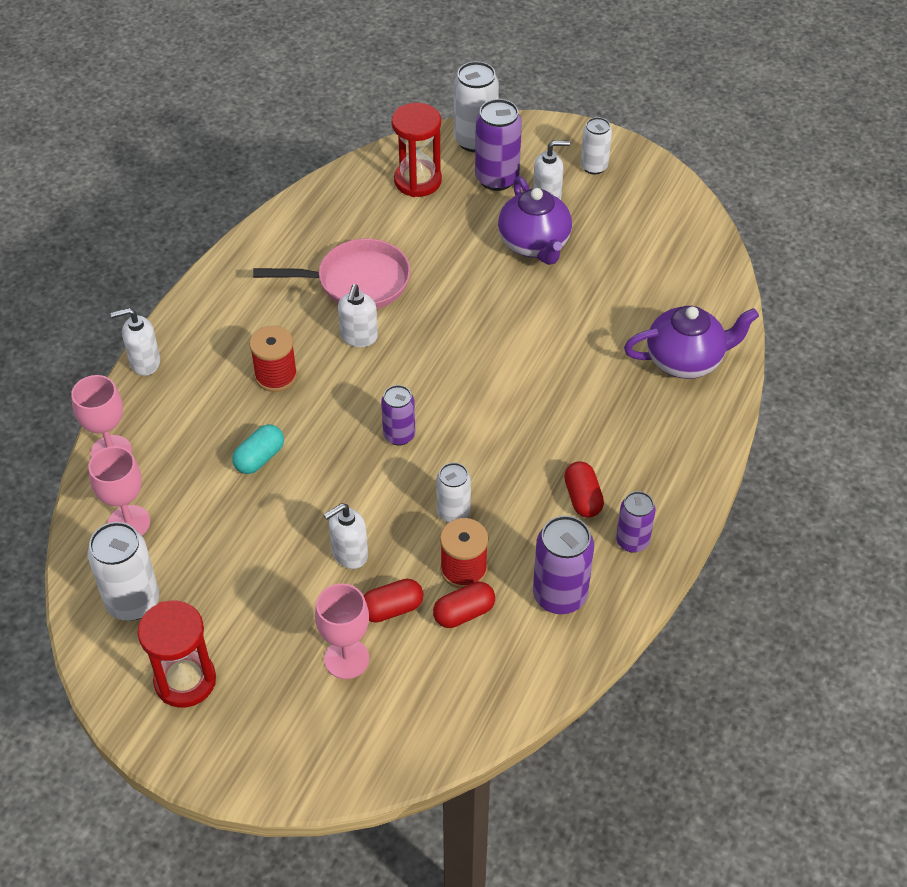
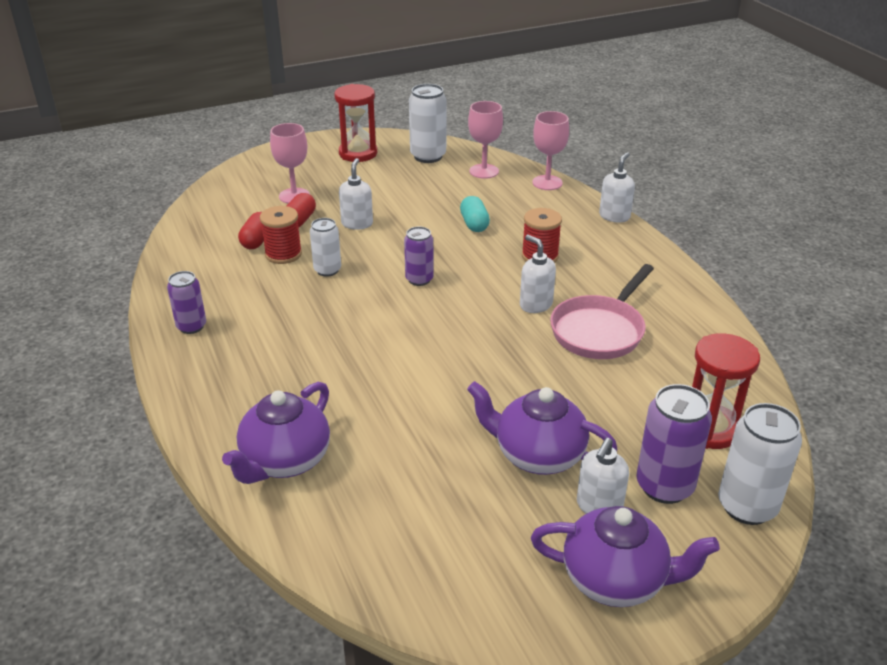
camera: 130 degrees right, 15 degrees down
purple can [533,515,594,614] -> none
red capsule [564,461,604,518] -> none
white can [581,117,612,175] -> purple teapot [531,506,720,607]

